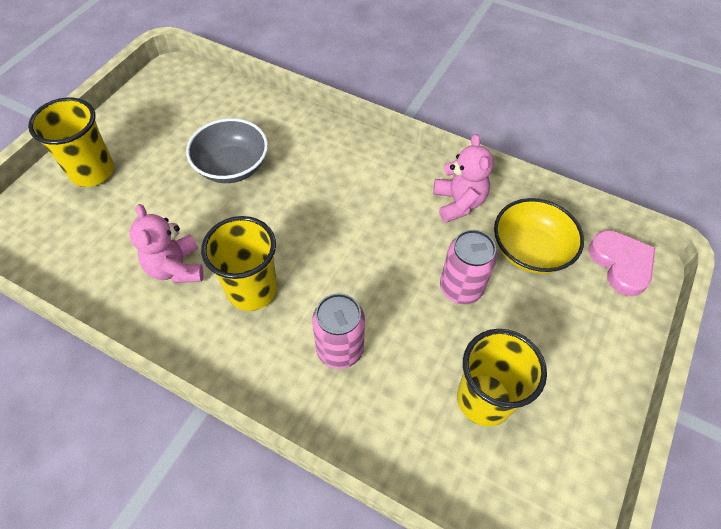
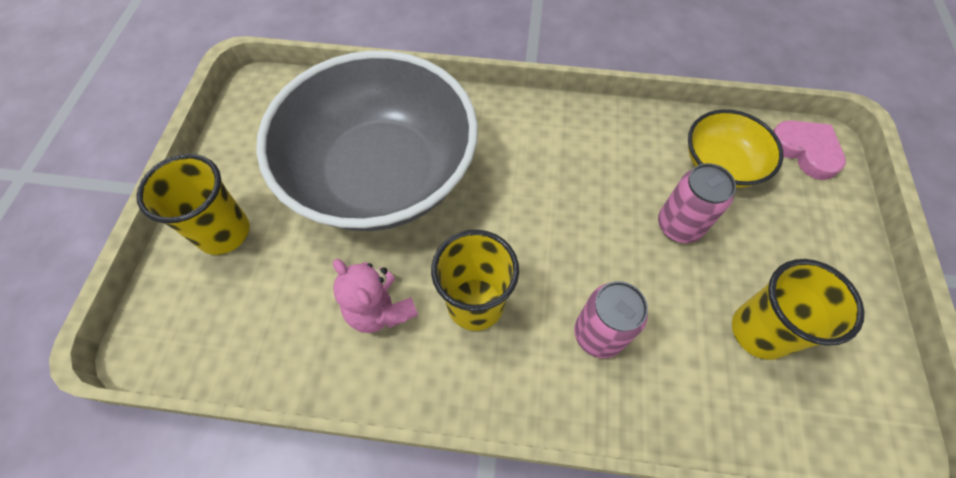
camera: 20 degrees left, 5 degrees up
grey bowl [186,118,268,183] -> grey bowl [256,51,478,231], size x2.17
pink teddy bear [433,134,494,223] -> none

